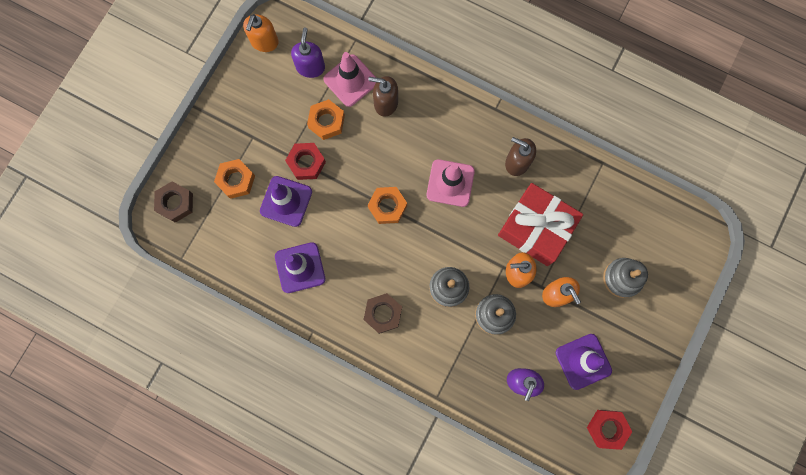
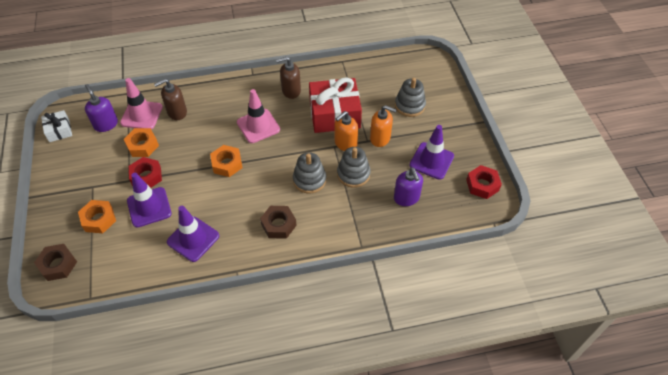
camera: 40 degrees left, 25 degrees down
orange soap dispenser [243,14,279,52] -> white gift [41,110,72,142]

